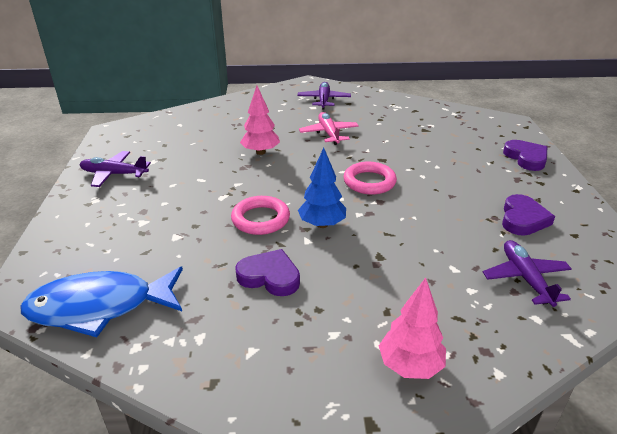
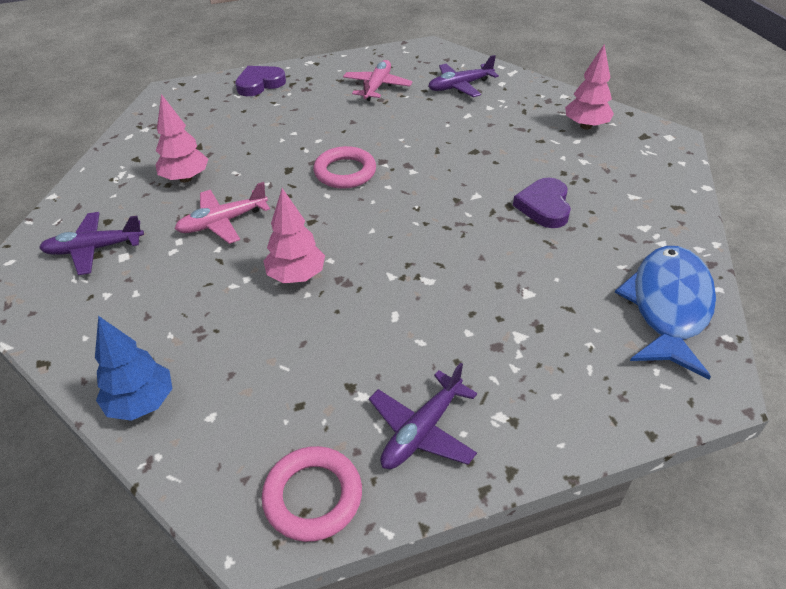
camera: 105 degrees left, 10 degrees up
blue fish [20,266,183,337] -> blue fish turned 135 degrees counterclockwise [615,246,716,379]
purple plane [79,151,151,187] -> purple plane turned 45 degrees clockwise [369,363,477,469]
pink ring [231,196,290,235] -> pink ring moved to [262,446,362,542]
blue tree [298,148,346,228] -> blue tree moved to [95,316,172,421]
purple heart [502,194,555,236] -> pink plane [343,60,412,101]
none -> pink tree [156,94,208,182]

